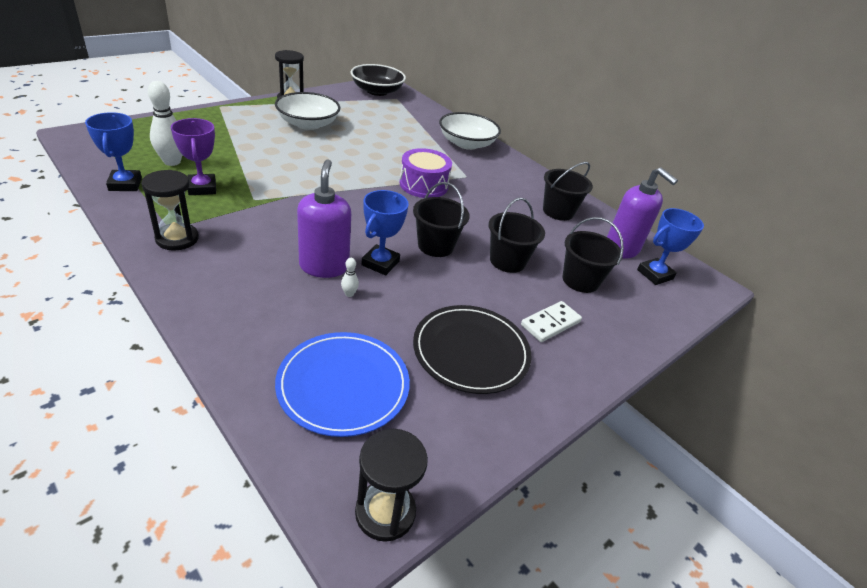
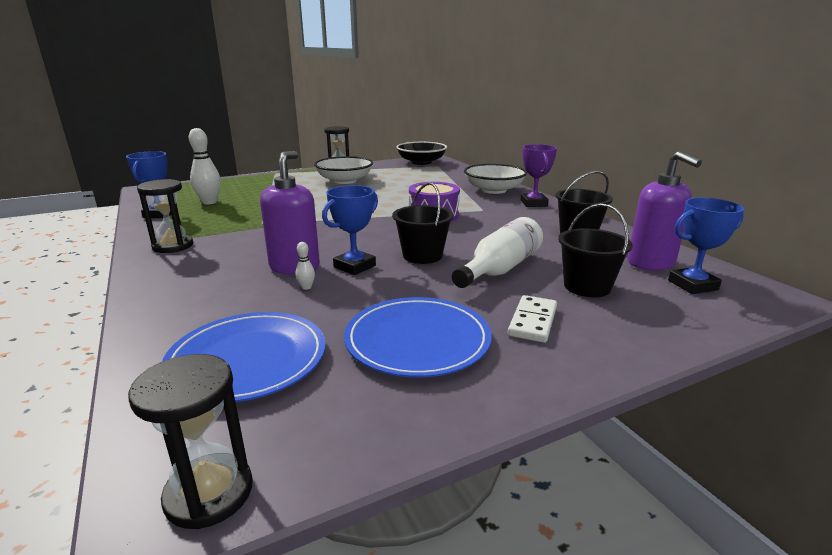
camera: 20 degrees right, 15 degrees down
purple trophy [171,118,216,195] -> purple trophy moved to [521,144,557,207]
black plate [413,305,532,394] -> blue plate [344,297,492,378]
black bucket [489,198,545,273] -> white bottle [452,217,543,288]
white domino [521,301,582,342] -> white domino turned 45 degrees counterclockwise [508,295,557,343]

